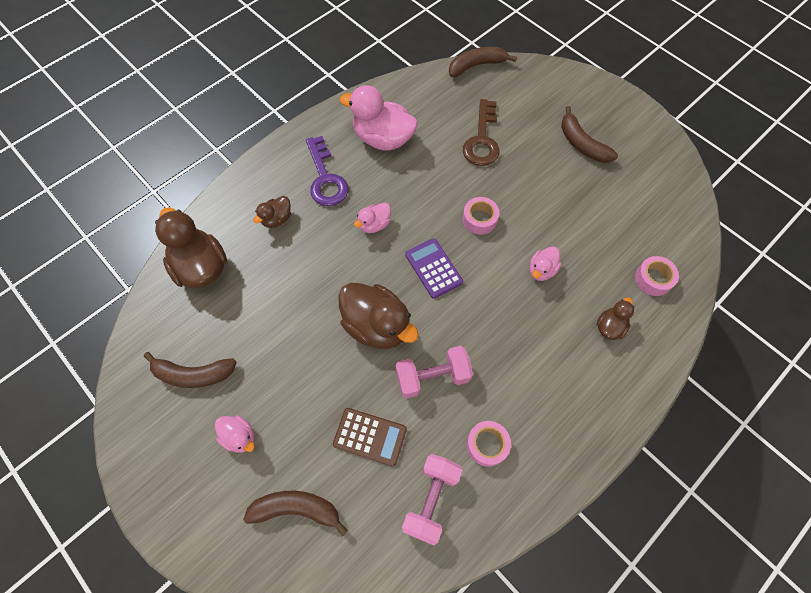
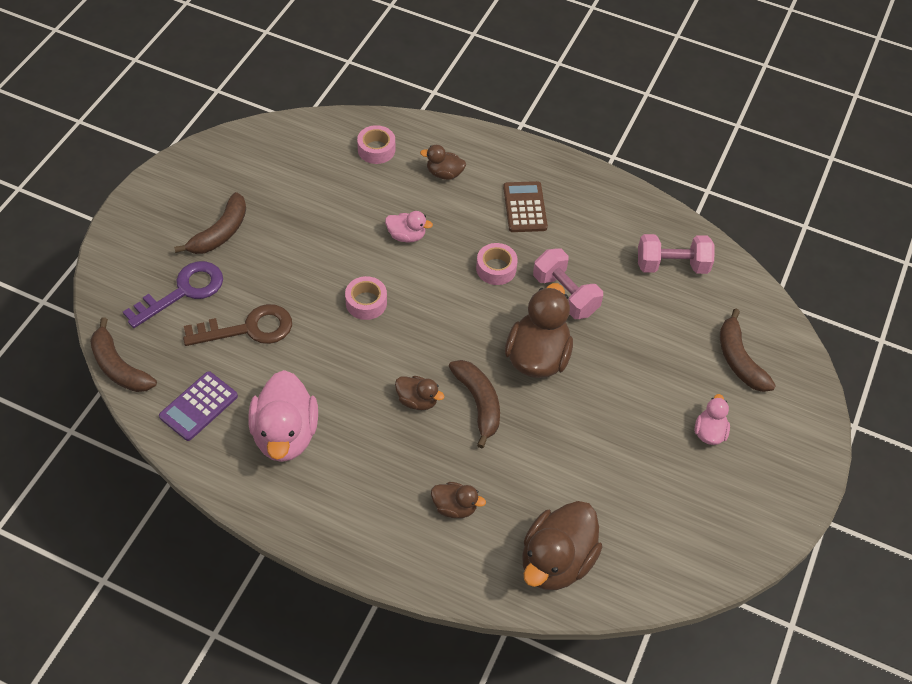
camera: 115 degrees left, 10 degrees down
brown banana [144,352,237,388] -> brown banana moved to [449,360,500,448]
purple key [306,136,349,206] -> purple key moved to [123,261,223,328]
brown calculator [333,408,407,466] -> brown calculator moved to [503,181,548,232]
pink duck [354,203,391,233] -> brown duck [395,376,444,410]
purple calculator [405,238,463,299] -> purple calculator moved to [159,371,238,441]
pink tape [466,421,511,467] -> pink tape moved to [476,243,518,285]

